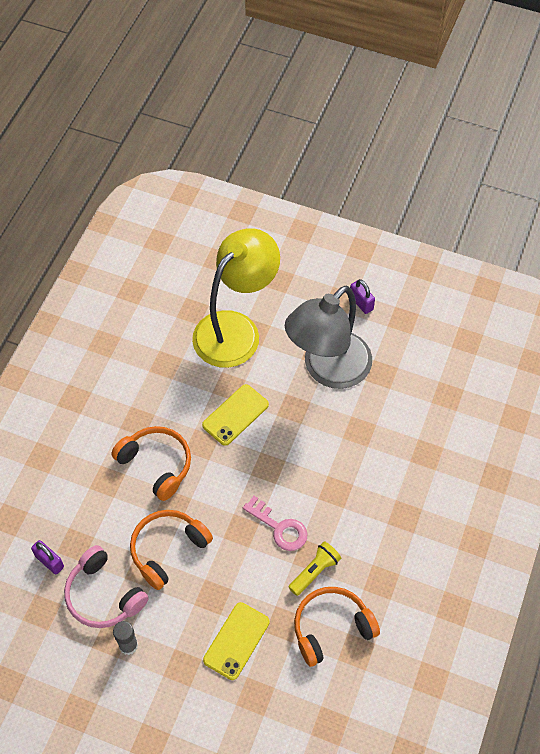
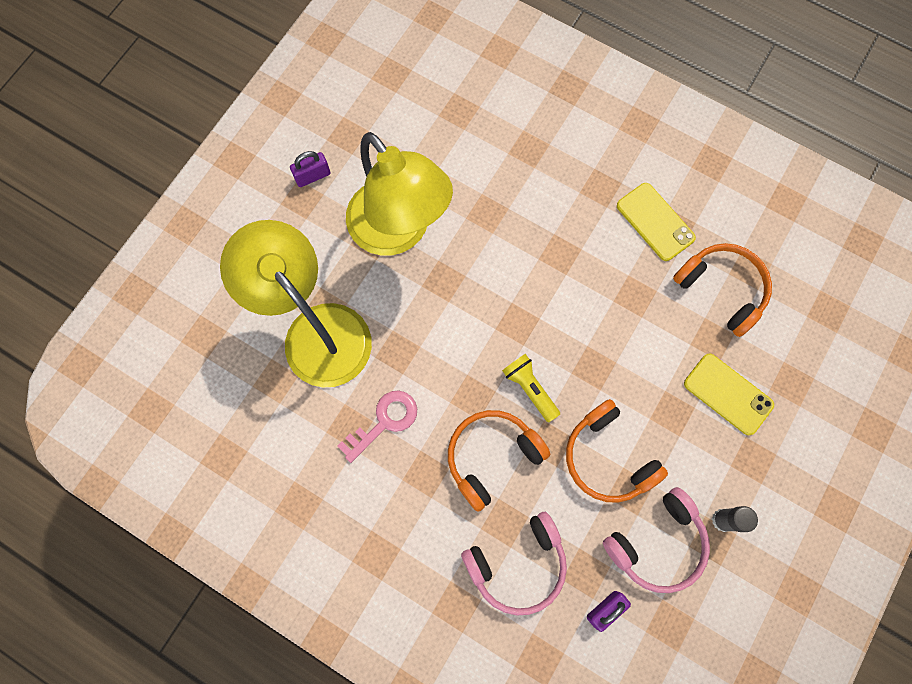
camera: 80 degrees left, 15 degrees up
yellow phone [202,384,269,446] -> yellow phone moved to [617,183,696,261]
pink key [243,496,307,551] -> pink key moved to [338,390,417,463]
grey lamp [285,285,372,389] -> yellow lamp [346,132,453,256]
yellow flashlight [288,541,341,596] -> yellow flashlight moved to [502,354,560,423]
orange headphones [294,587,380,667] -> orange headphones turned 150 degrees clockwise [673,243,772,337]
none -> pink headphones [461,512,567,615]

